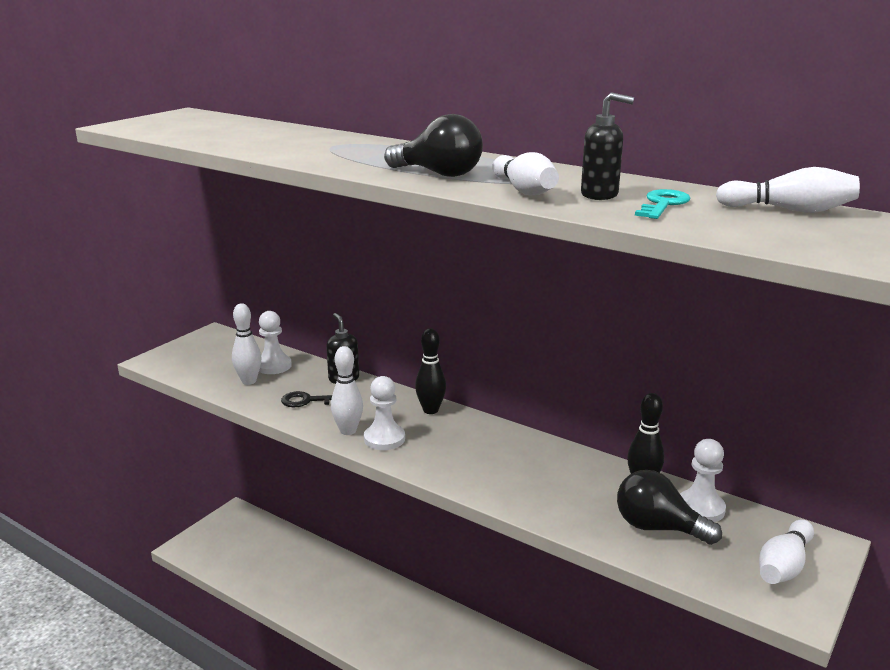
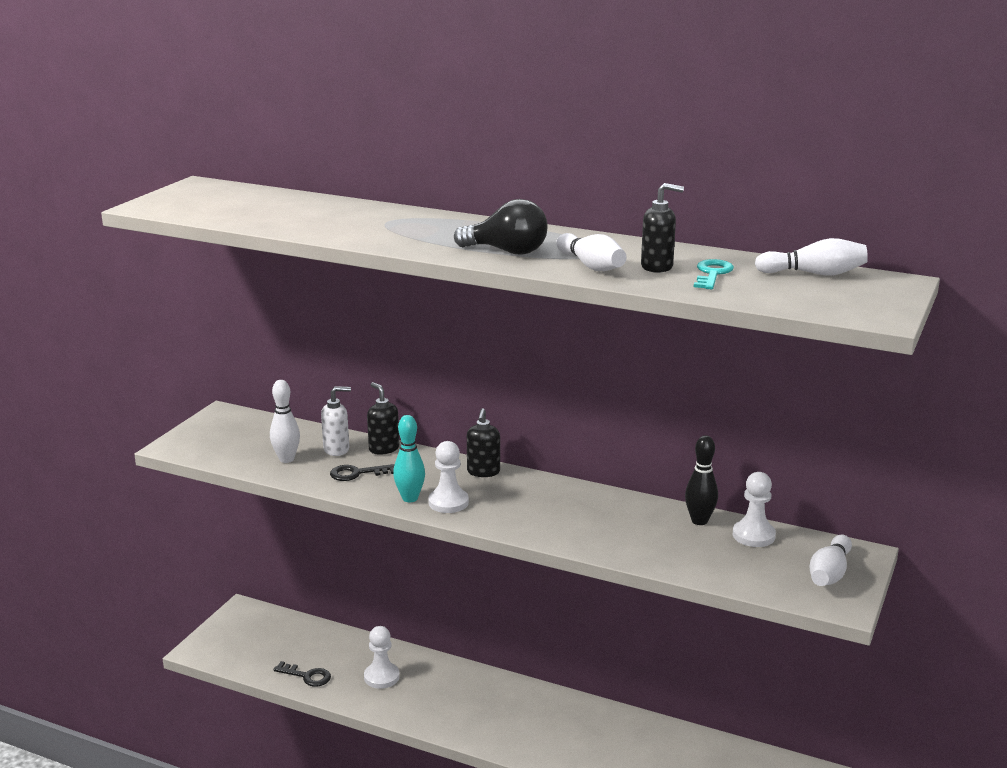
camera: 10 degrees left, 0 degrees up
white pawn [259,311,292,374] -> white pawn moved to [364,626,400,689]
white bowling pin [331,346,363,435] -> turquoise bowling pin [393,415,425,502]
black bowling pin [415,328,446,414] -> black soap dispenser [467,408,500,477]
black light bulb [617,470,722,545] -> none
none -> black key [273,661,331,687]
none -> white soap dispenser [321,386,351,456]

